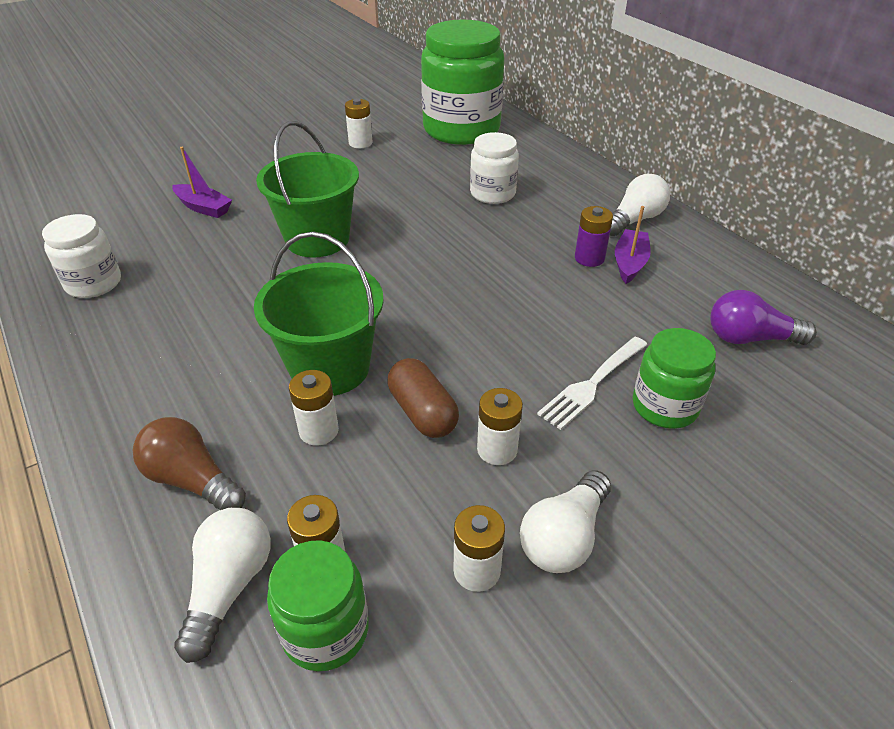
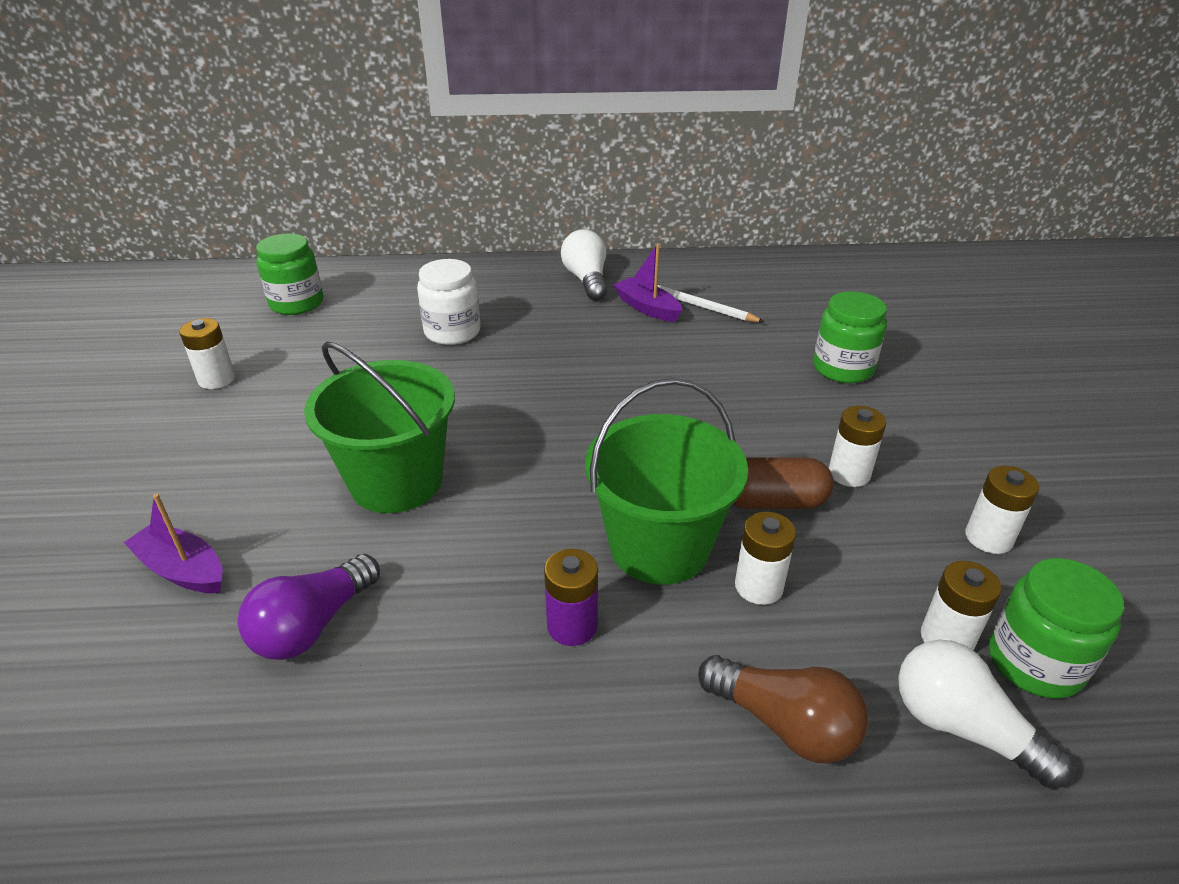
camera: 60 degrees left, 5 degrees down
white jar [42,214,121,298] -> none
brown light bulb [133,417,246,510] -> brown light bulb turned 120 degrees counterclockwise [698,655,869,764]
purple boat [172,147,232,218] -> purple boat turned 120 degrees counterclockwise [123,493,223,593]
green jar [421,20,504,145] -> green jar [256,234,324,315], size x0.51
white light bulb [520,470,611,573] -> none
white fork [537,337,647,430] -> none
purple battery [575,206,613,267] -> purple battery moved to [544,549,598,646]
purple light bulb [710,290,817,345] -> purple light bulb moved to [238,554,380,660]
none -> white pencil [657,284,764,322]

